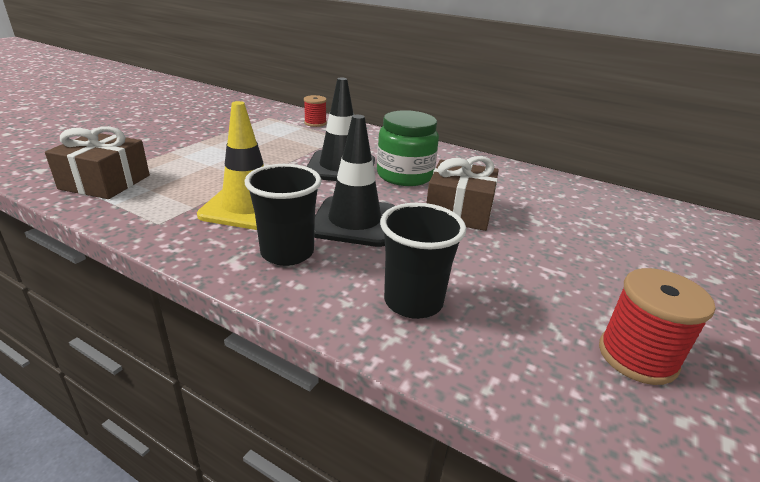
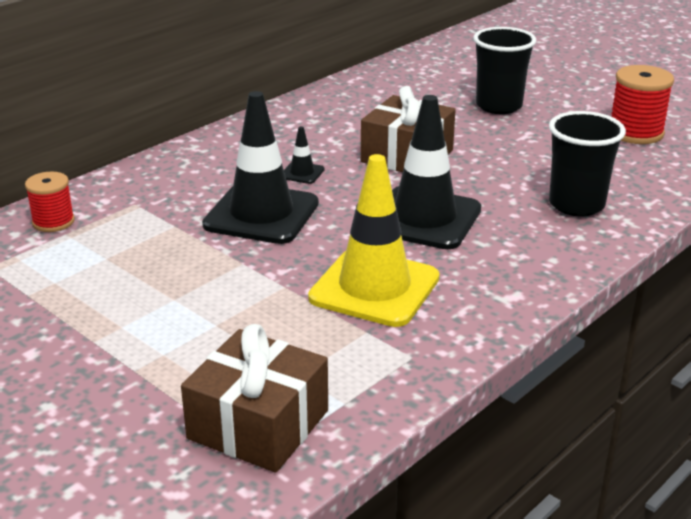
camera: 75 degrees left, 0 degrees up
black cup [245,164,321,266] -> black cup moved to [473,27,536,114]
green jar [377,110,439,186] -> black traffic cone [284,126,325,184]

